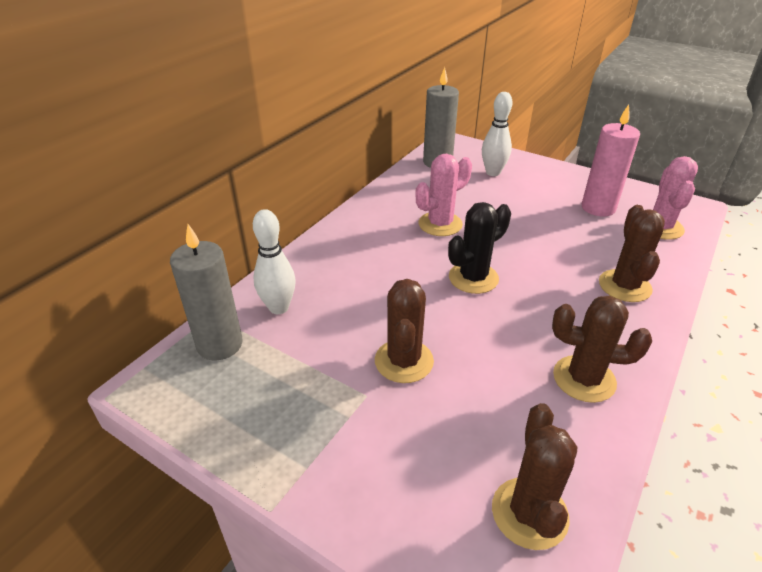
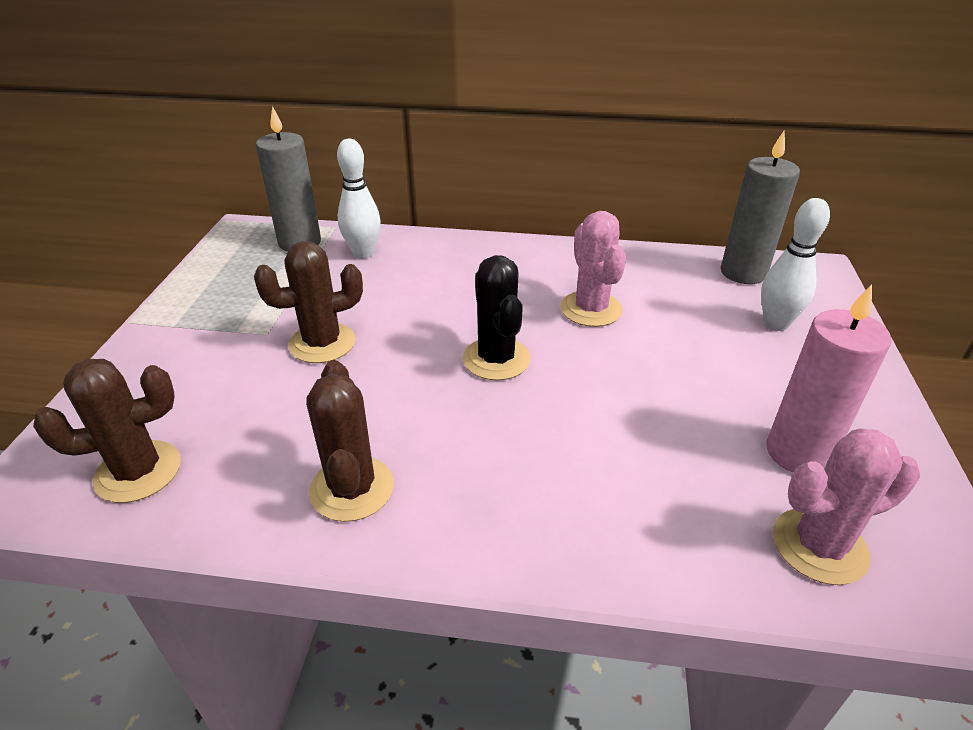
camera: 65 degrees right, 0 degrees up
pink cactus [415,154,472,236] -> pink cactus turned 45 degrees clockwise [561,211,626,327]
black cactus [448,202,511,294] -> black cactus turned 45 degrees clockwise [463,255,531,380]
brown cactus [599,205,665,302] -> none

